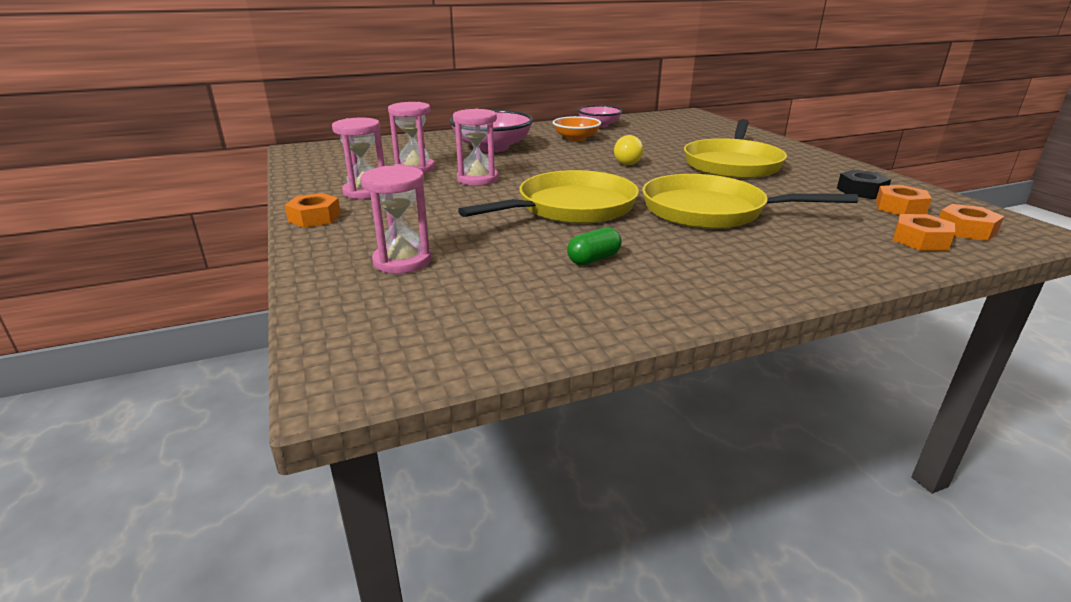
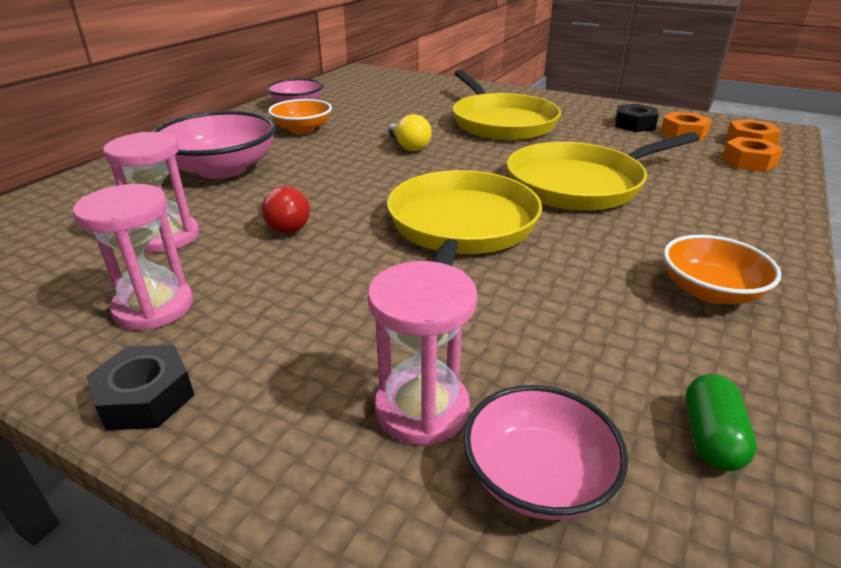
camera: 40 degrees left, 5 degrees up
orange nut [285,193,341,228] -> black nut [87,345,194,431]
pink hourglass [453,109,499,186] -> red light bulb [262,186,310,234]
green capsule [567,227,621,265] -> green capsule moved to [685,374,757,471]
none -> pink bowl [463,385,628,520]
none -> orange bowl [664,235,781,304]

